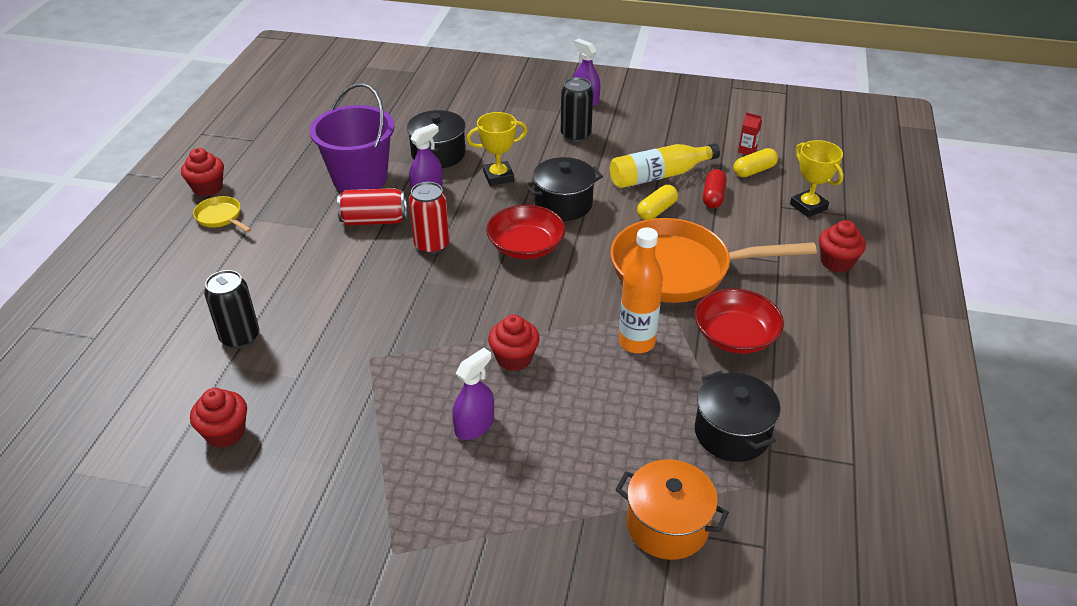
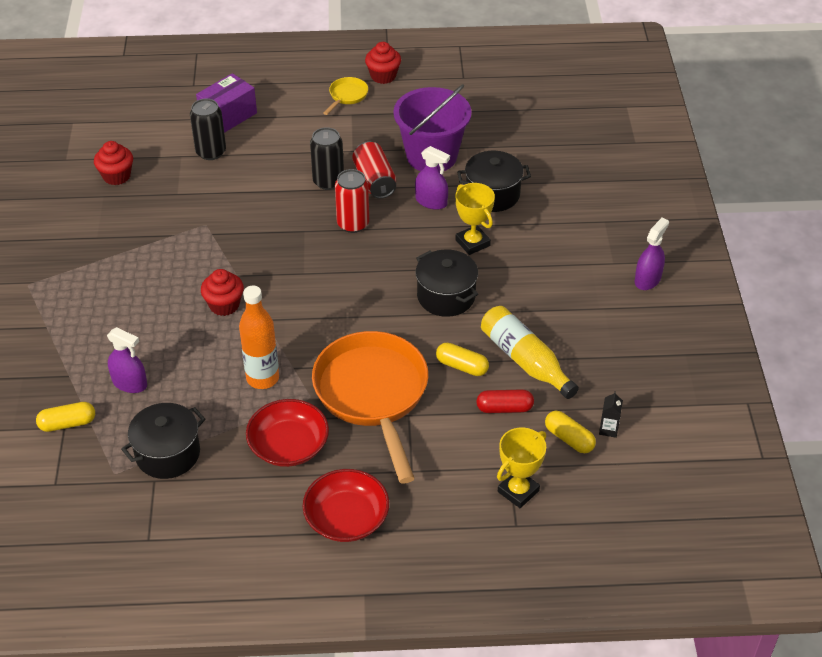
camera: 75 degrees right, 5 degrees up
purple spray bottle [452,348,494,440] -> purple spray bottle moved to [107,327,147,393]
red bowl [486,205,566,259] -> red bowl moved to [303,469,389,542]
black can [561,77,593,142] -> black can moved to [310,127,344,190]
orange pot [616,459,729,560] -> yellow capsule [36,402,95,432]
red carton [738,112,762,155] -> black carton [599,391,623,438]
red cupcake [819,220,866,273] -> none
none -> purple box [196,73,257,133]

